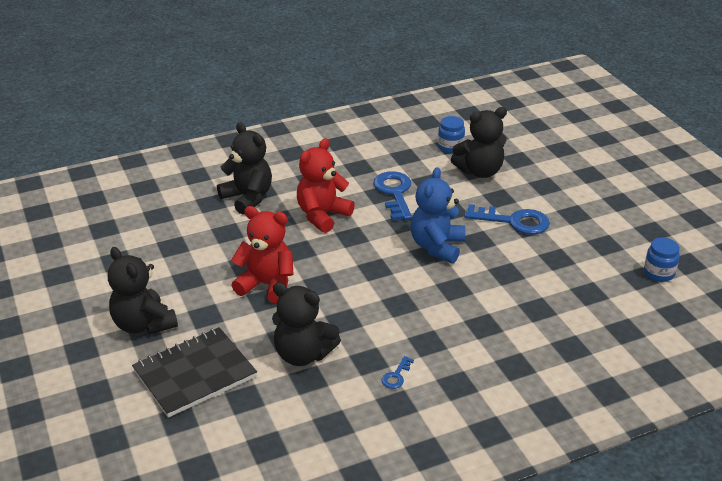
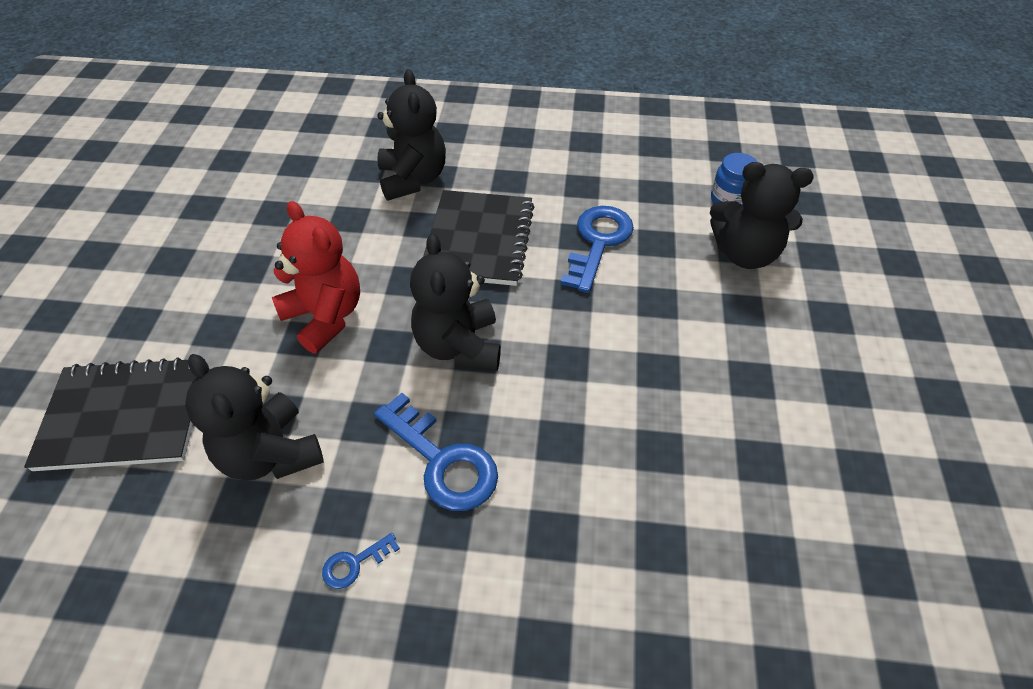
camera: 30 degrees right, 15 degrees up
black teddy bear [108,247,178,335] -> black teddy bear moved to [410,233,501,371]
red teddy bear [297,139,355,233] -> black notebook [423,190,534,286]
blue teddy bear [411,167,465,264] -> none
blue key [464,204,550,235] -> blue key moved to [374,393,498,511]
blue jar [644,238,680,282] -> none

